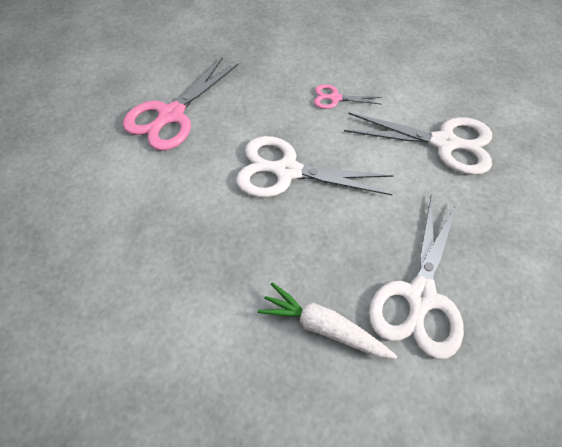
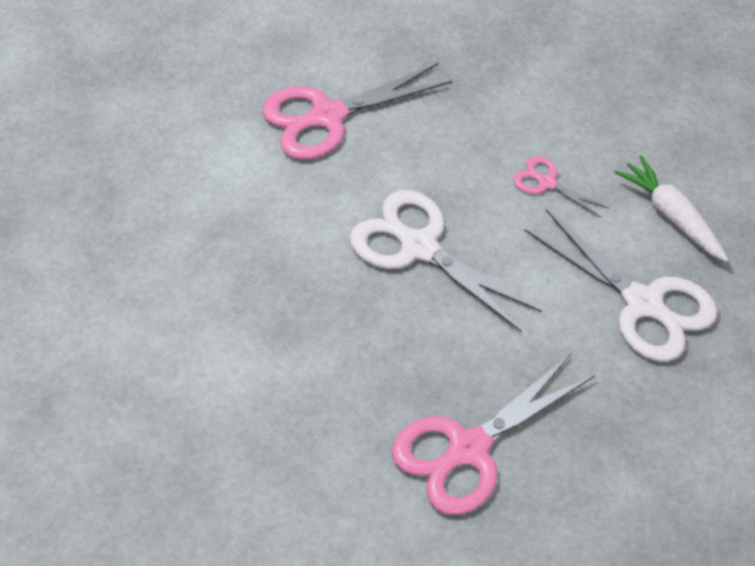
camera: 30 degrees right, 5 degrees down
white carrot [258,282,397,359] -> white carrot moved to [614,155,729,262]
white scissors [369,194,464,359] -> pink scissors [392,354,595,515]

